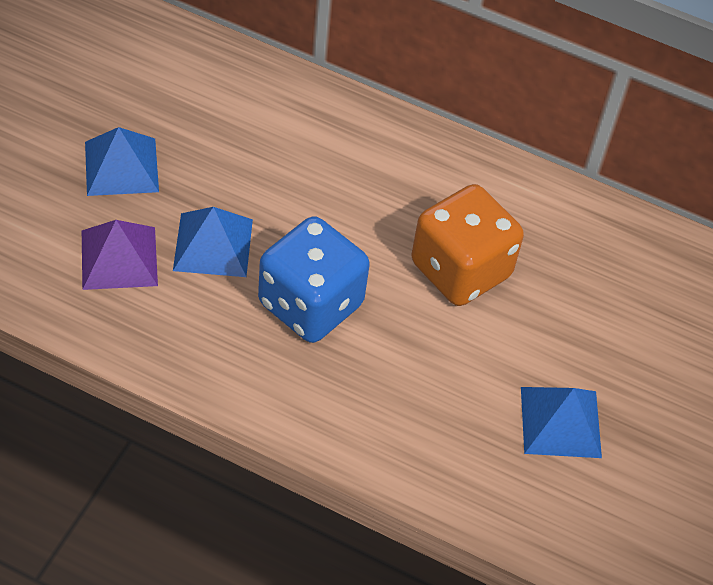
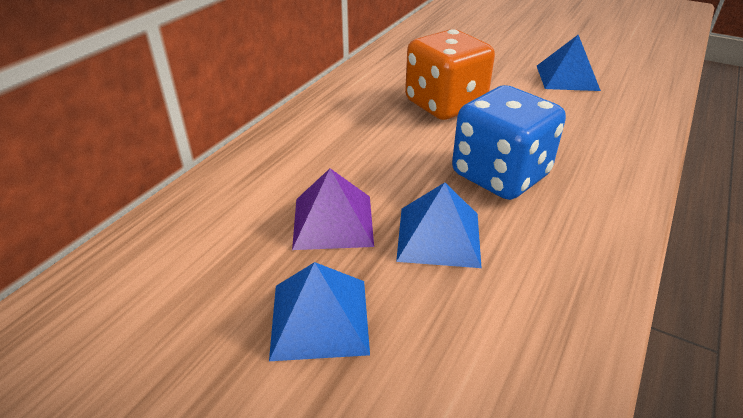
camera: 80 degrees left, 15 degrees down
purple pyramid [82,220,158,290] -> purple pyramid moved to [292,168,374,250]

